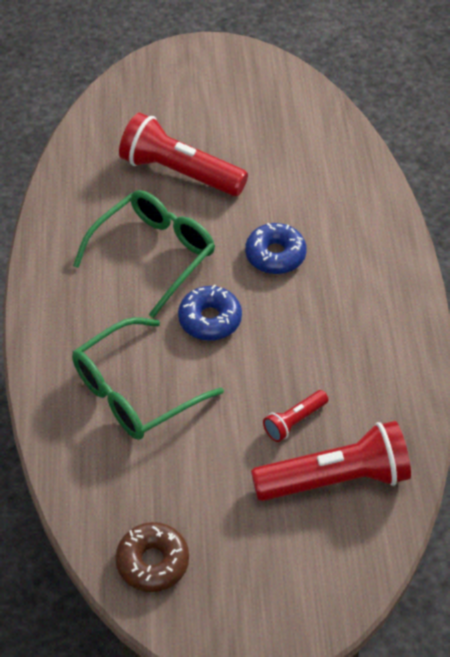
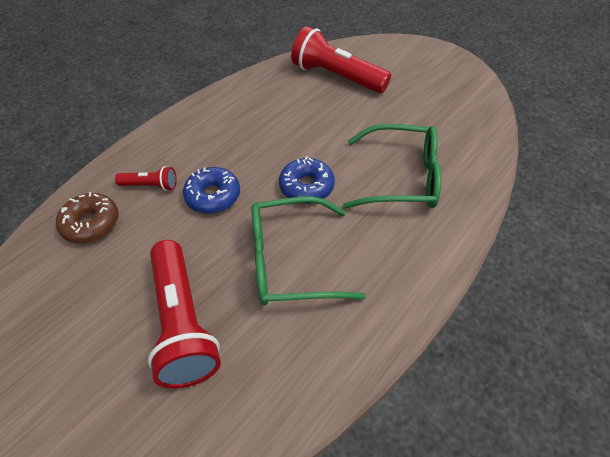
camera: 135 degrees left, 0 degrees up
brown donut [115,522,189,592] -> brown donut moved to [56,192,119,243]
red flashlight [263,390,329,442] -> red flashlight moved to [115,166,177,191]

